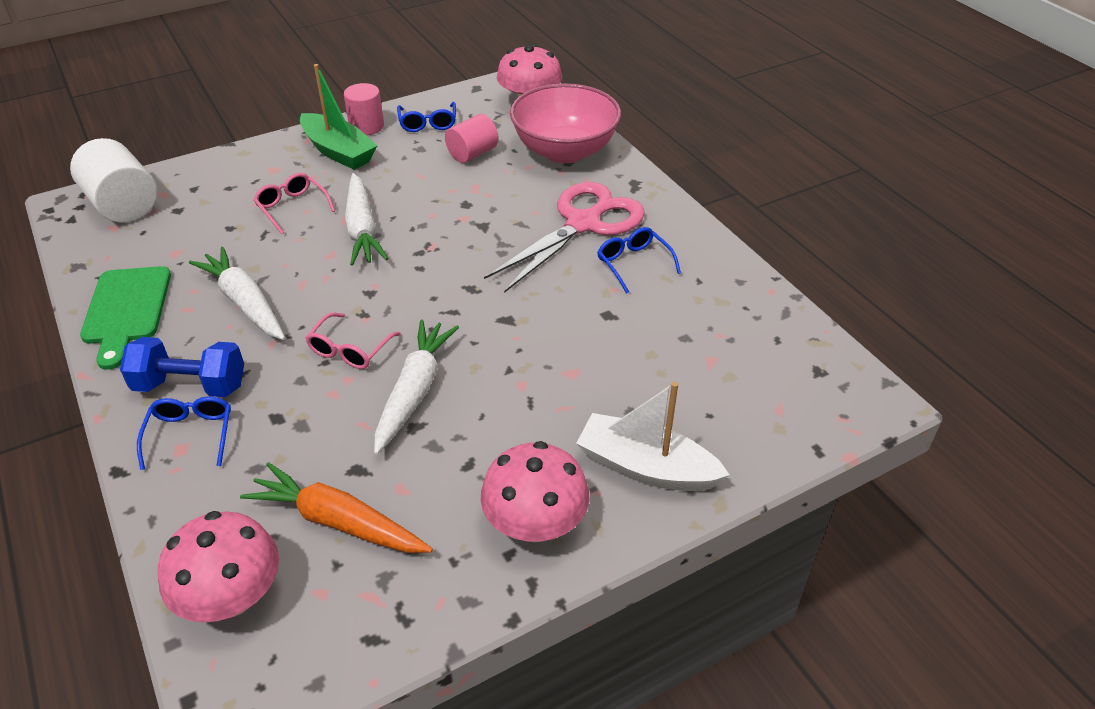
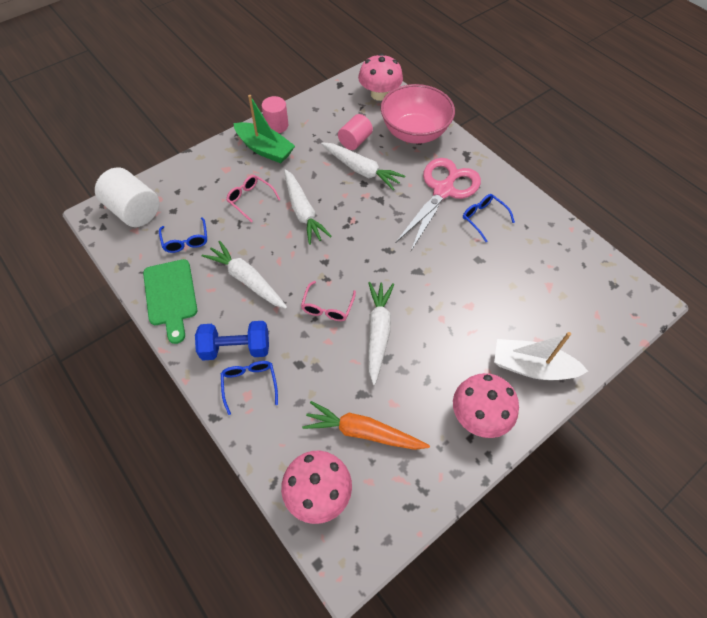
camera: 10 degrees left, 15 degrees up
blue glasses [397,102,456,132] -> blue glasses moved to [159,217,207,253]
none -> white carrot [321,142,405,191]

